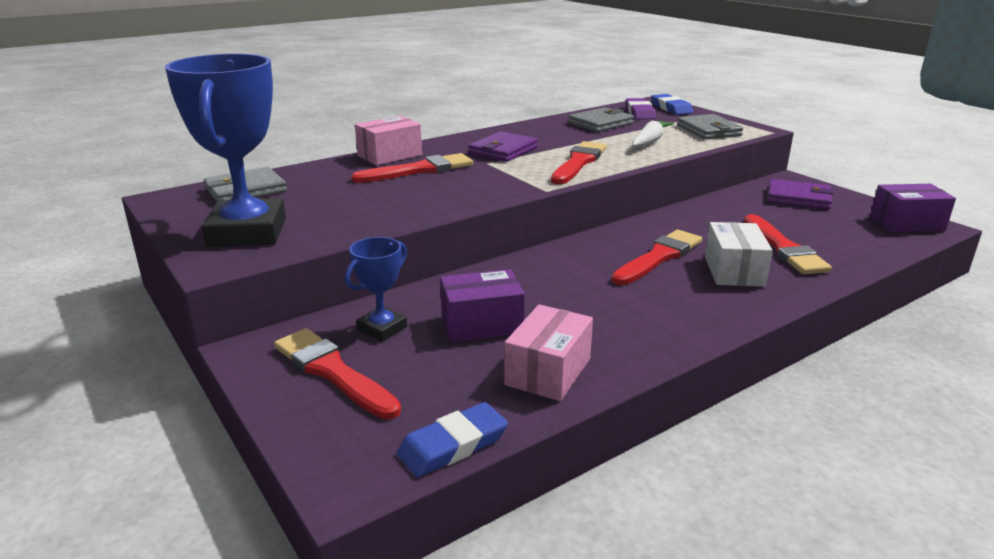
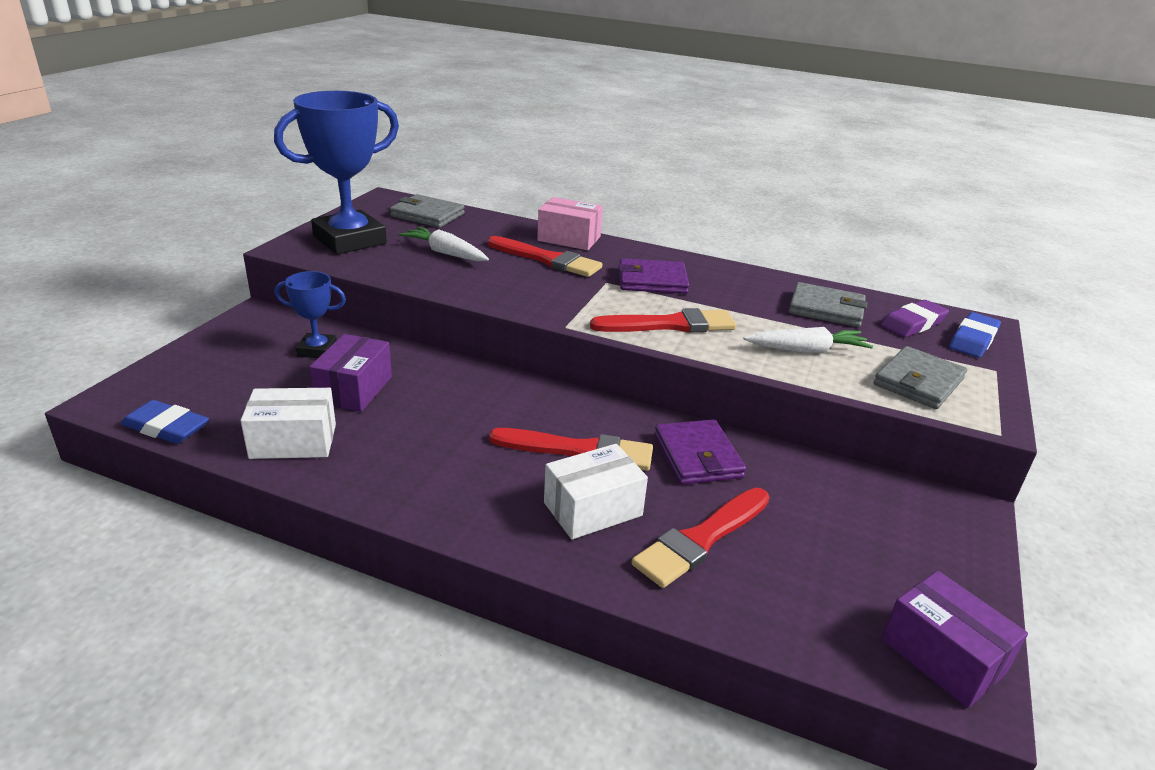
camera: 55 degrees right, 5 degrees up
red brush [274,328,401,419] -> none
purple box [440,269,525,342] -> purple box turned 60 degrees clockwise [310,334,392,412]
pink box [504,304,593,401] -> white box [240,388,336,459]
purple wallet [768,179,834,210] -> purple wallet moved to [654,419,746,485]
none -> white carrot [399,226,489,261]

